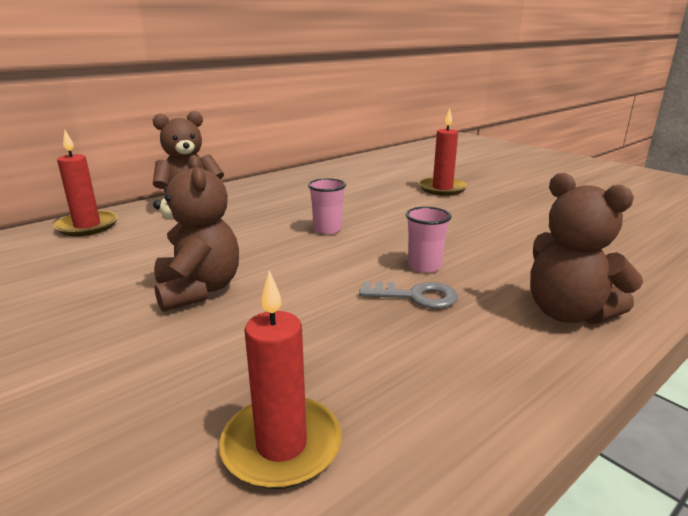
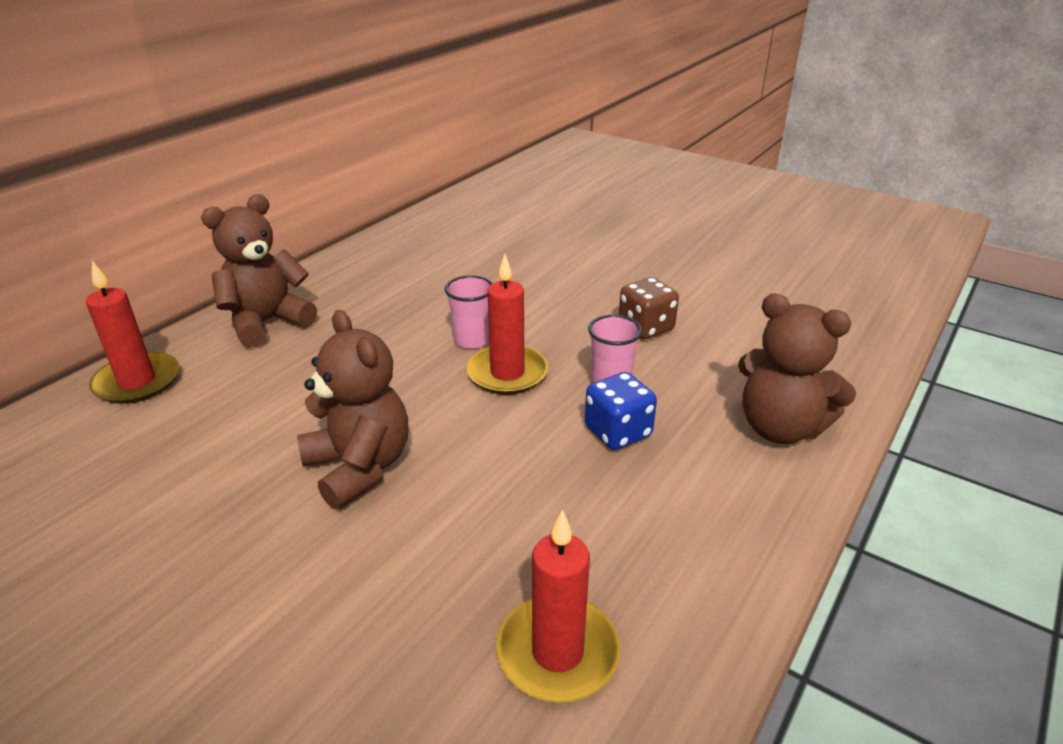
camera: 15 degrees left, 10 degrees up
grey key [359,282,458,309] -> blue dice [585,372,657,450]
red candle [419,108,468,196] -> red candle moved to [467,254,548,395]
none -> brown dice [619,277,679,339]

